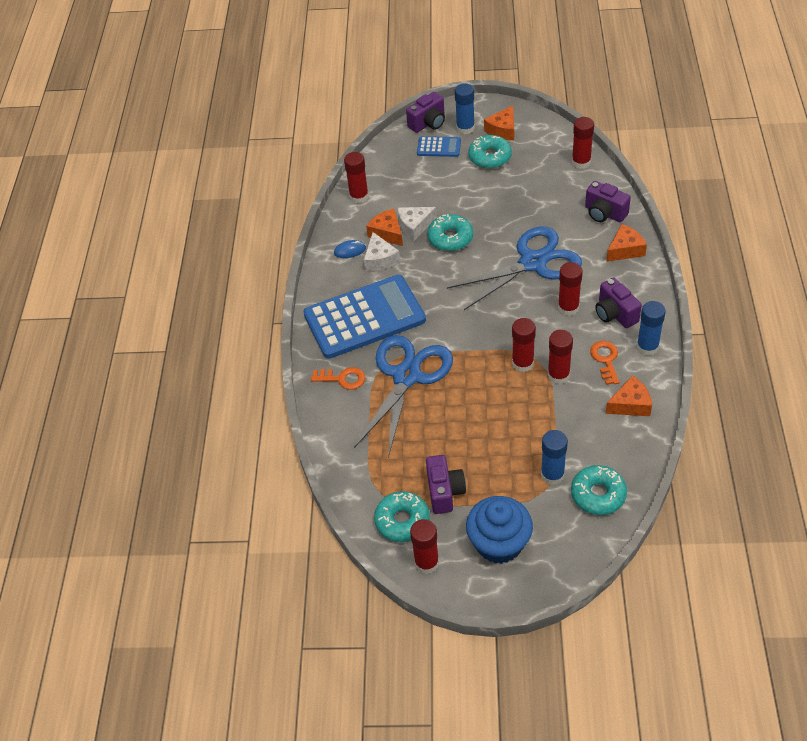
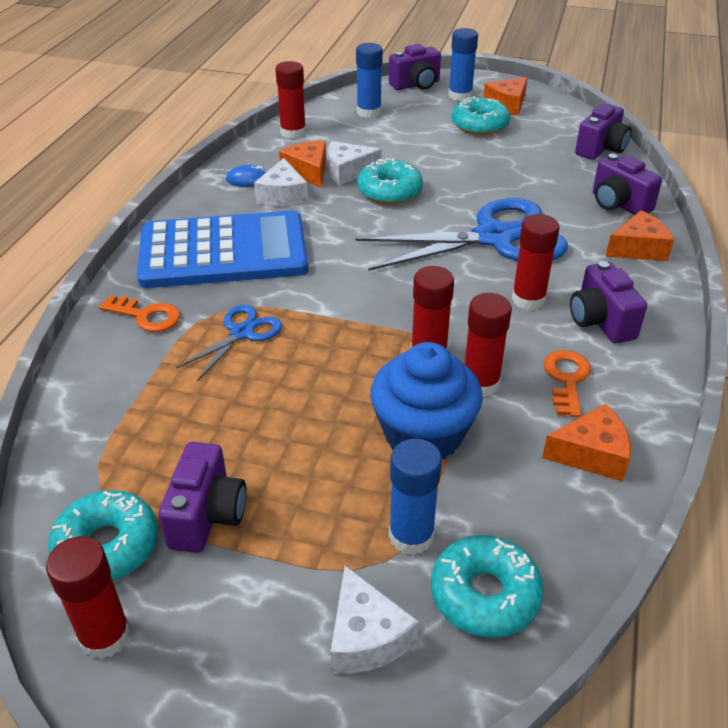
camera: 10 degrees right, 10 degrees down
blue scissors [354,335,453,457] -> blue scissors [176,305,282,381], size x0.49
blue calculator [417,136,461,157] -> none
blue cupcake [466,496,533,564] -> blue cupcake moved to [370,342,483,459]
red glue stick [572,117,594,169] -> purple camera [575,104,632,160]
blue glue stick [637,301,666,356] -> blue glue stick moved to [356,43,383,118]
none -> white cheese [330,566,419,674]

